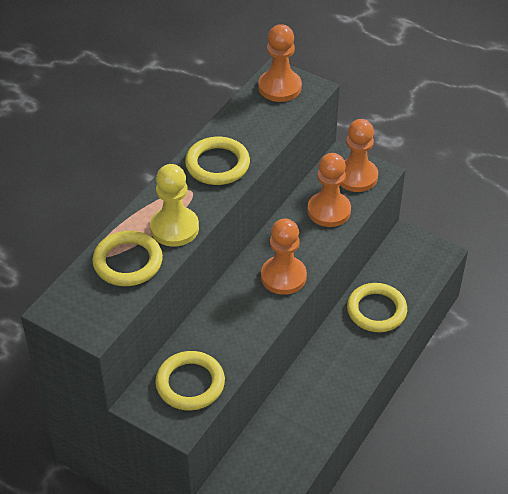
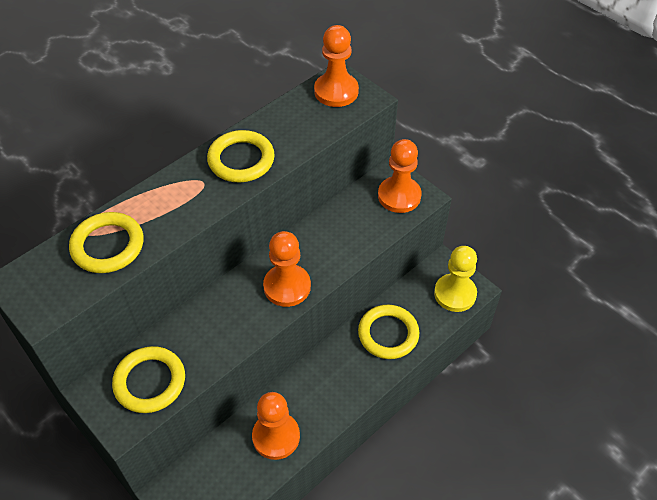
camera: 15 degrees right, 5 degrees up
yellow pawn [150,164,199,247] -> yellow pawn moved to [434,246,477,312]
orange pawn [307,153,351,227] -> orange pawn moved to [252,392,300,460]

